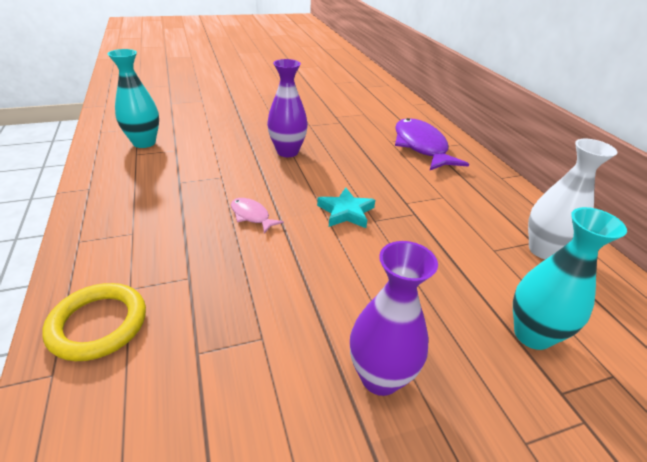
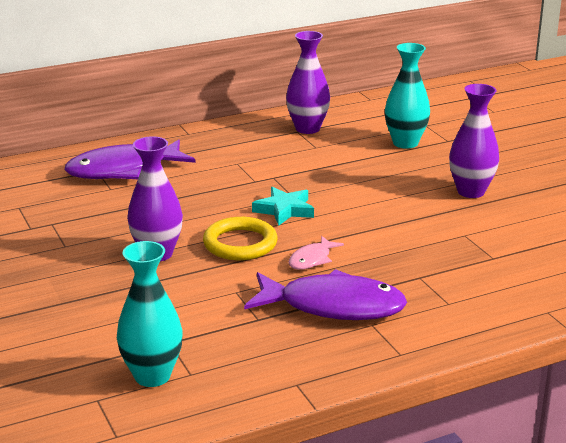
camera: 95 degrees left, 10 degrees down
yellow ring [42,283,146,361] -> yellow ring moved to [203,217,278,260]
white vase [528,139,617,259] -> purple vase [286,31,330,134]
none -> purple fish [244,269,407,320]

